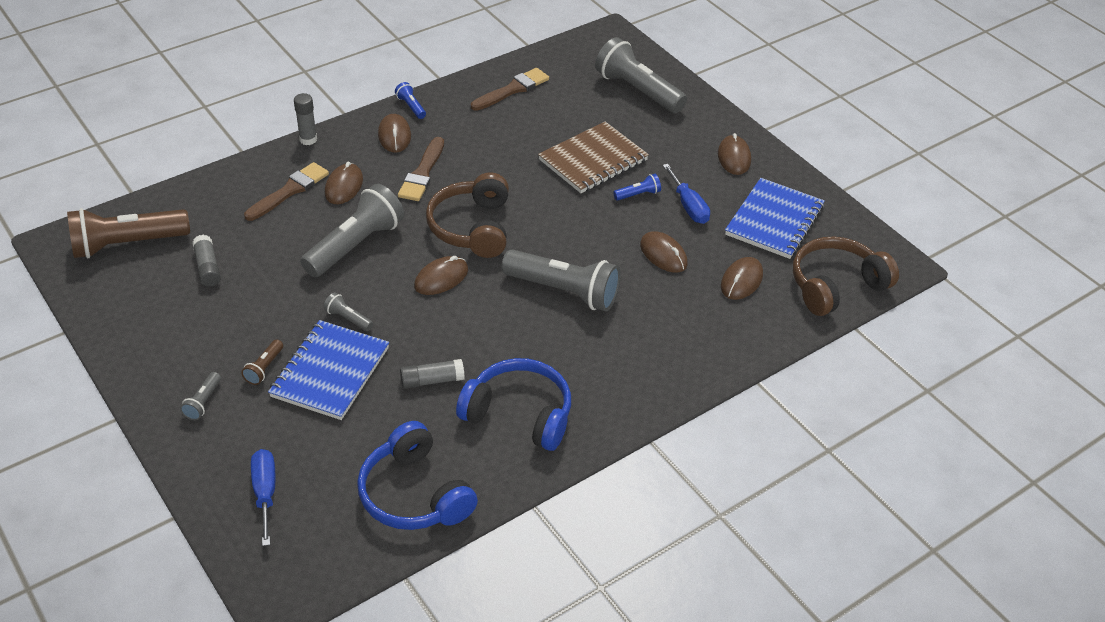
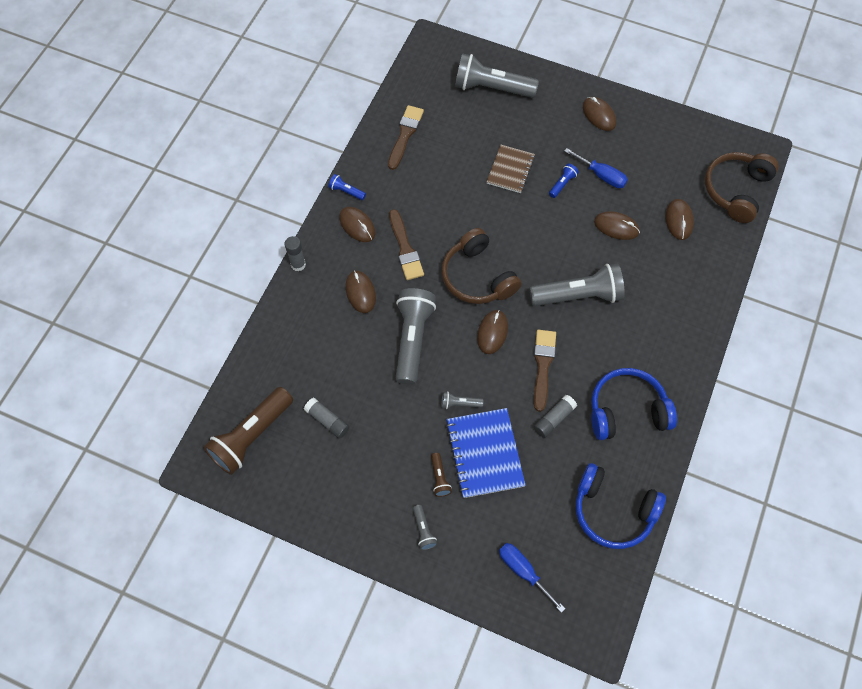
camera: 30 degrees left, 20 degrees up
brown brush [244,162,329,221] -> brown brush moved to [534,330,556,412]
brown notebook [538,122,649,193] -> brown notebook [487,145,535,193], size x0.66
blue notebook [725,178,825,259] -> none

